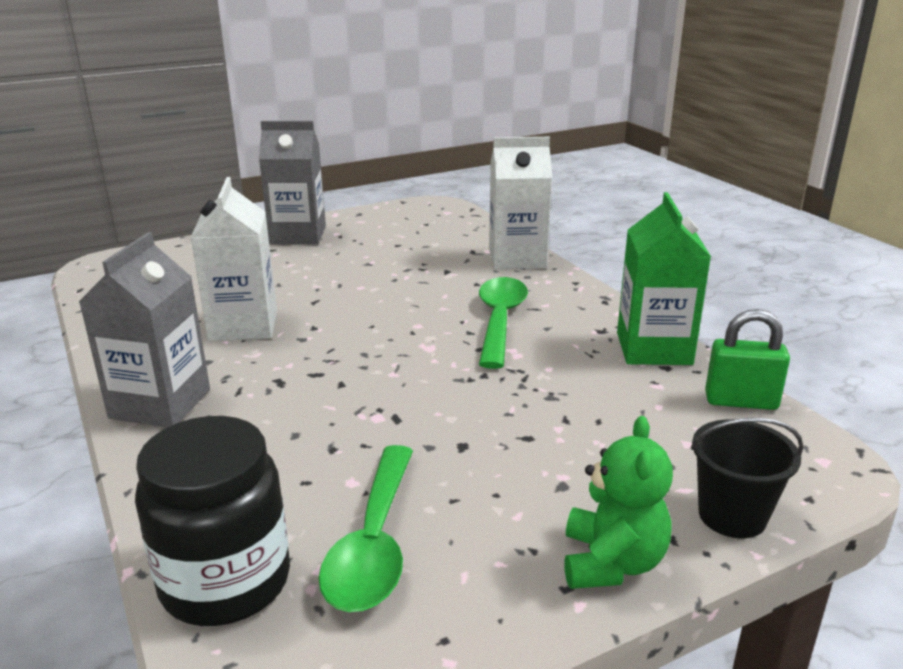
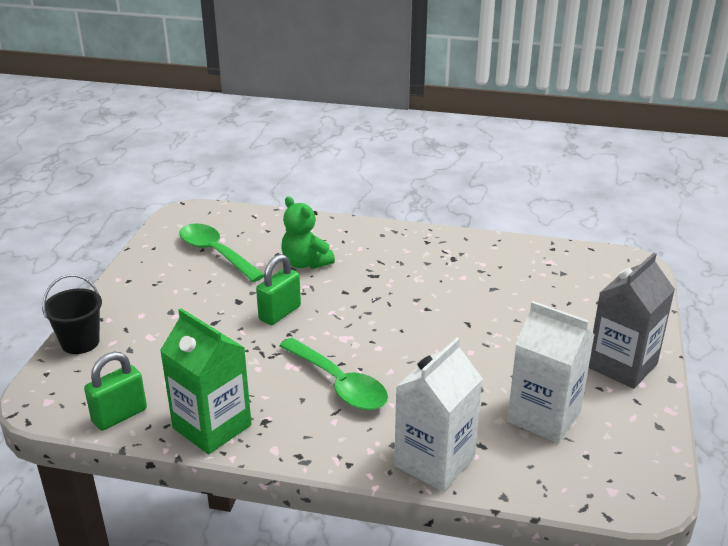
camera: 130 degrees right, 5 degrees up
grey carton [79,232,210,427] -> none
black jar [135,416,290,626] -> none
white carton [190,177,277,341] -> white carton moved to [507,301,594,443]
green teddy bear [564,416,673,589] -> green teddy bear moved to [281,196,335,269]
none -> green padlock [256,254,301,325]

